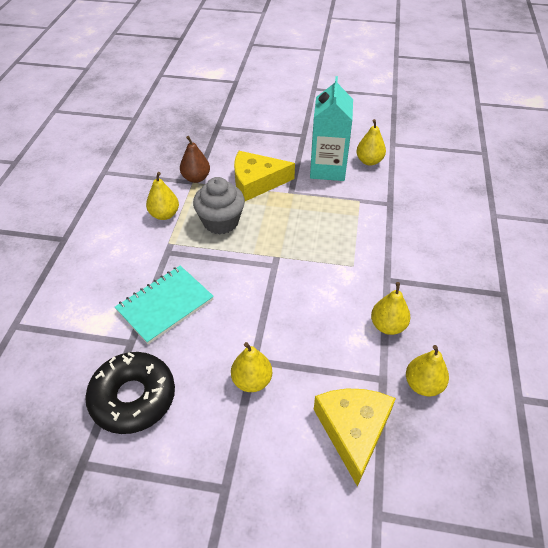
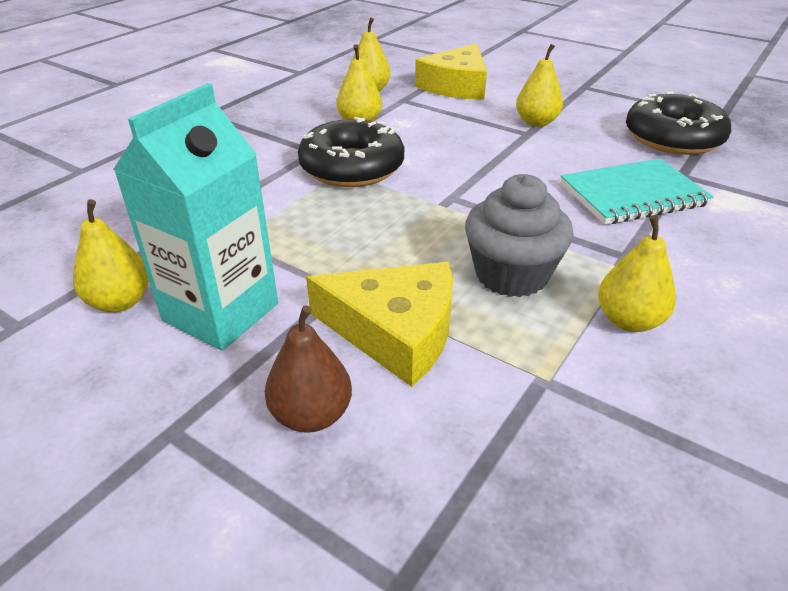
camera: 155 degrees left, 10 degrees down
brown pear [180,136,210,183] -> brown pear moved to [265,305,352,433]
none -> black donut [298,117,404,187]

